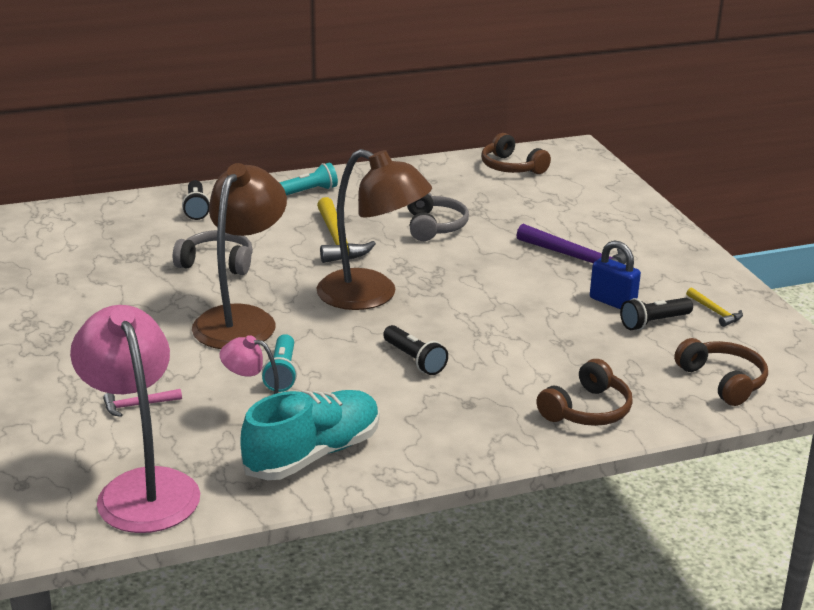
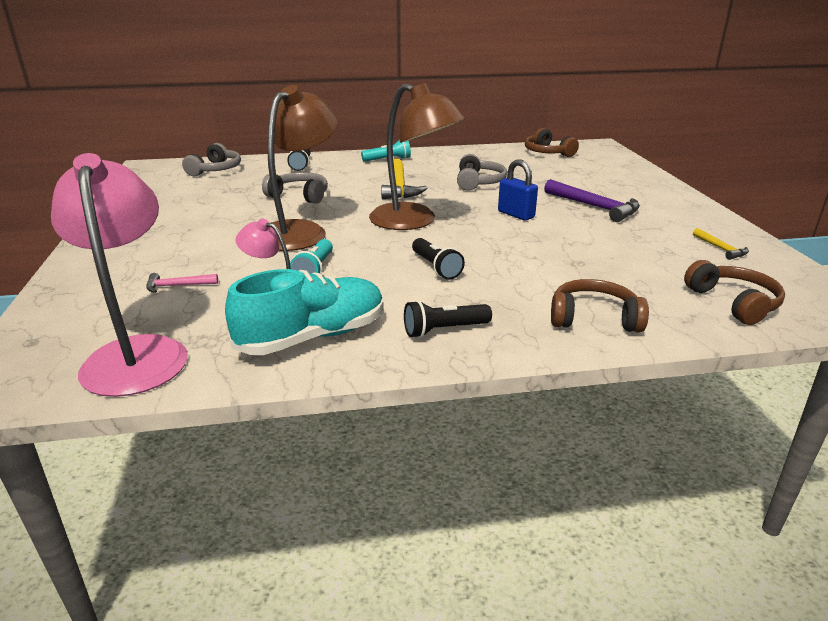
camera: 10 degrees right, 0 degrees up
brown headphones [536,359,633,426] -> brown headphones turned 135 degrees counterclockwise [551,279,649,333]
blue padlock [590,240,641,310] -> blue padlock moved to [498,160,538,220]
black flashlight [620,298,693,330] -> black flashlight moved to [404,300,492,338]
none -> grey headphones [182,143,241,176]

